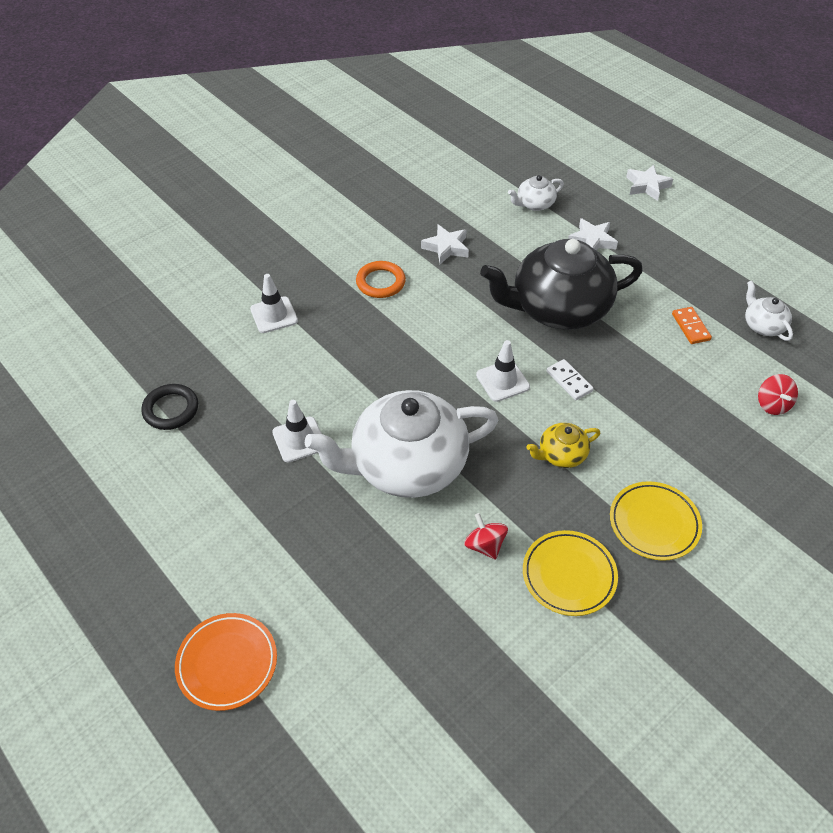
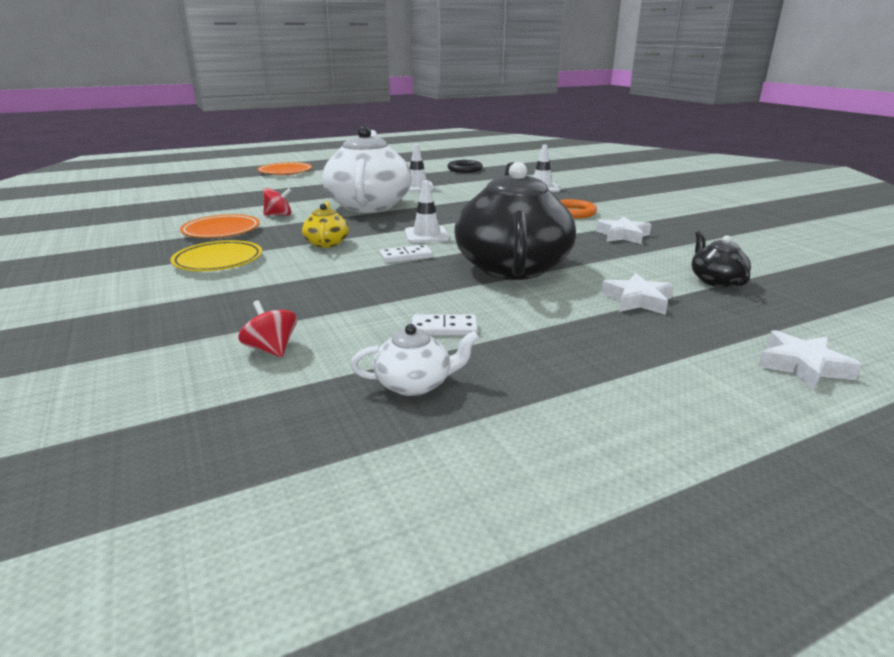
camera: 105 degrees right, 25 degrees down
white teapot [508,175,564,211] -> black teapot [692,231,751,287]
yellow plate [523,530,618,616] -> orange plate [180,214,260,238]
orange domino [672,307,712,344] -> white domino [412,315,478,335]
red spinning top [758,374,798,415] -> red spinning top turned 45 degrees clockwise [238,300,297,357]

